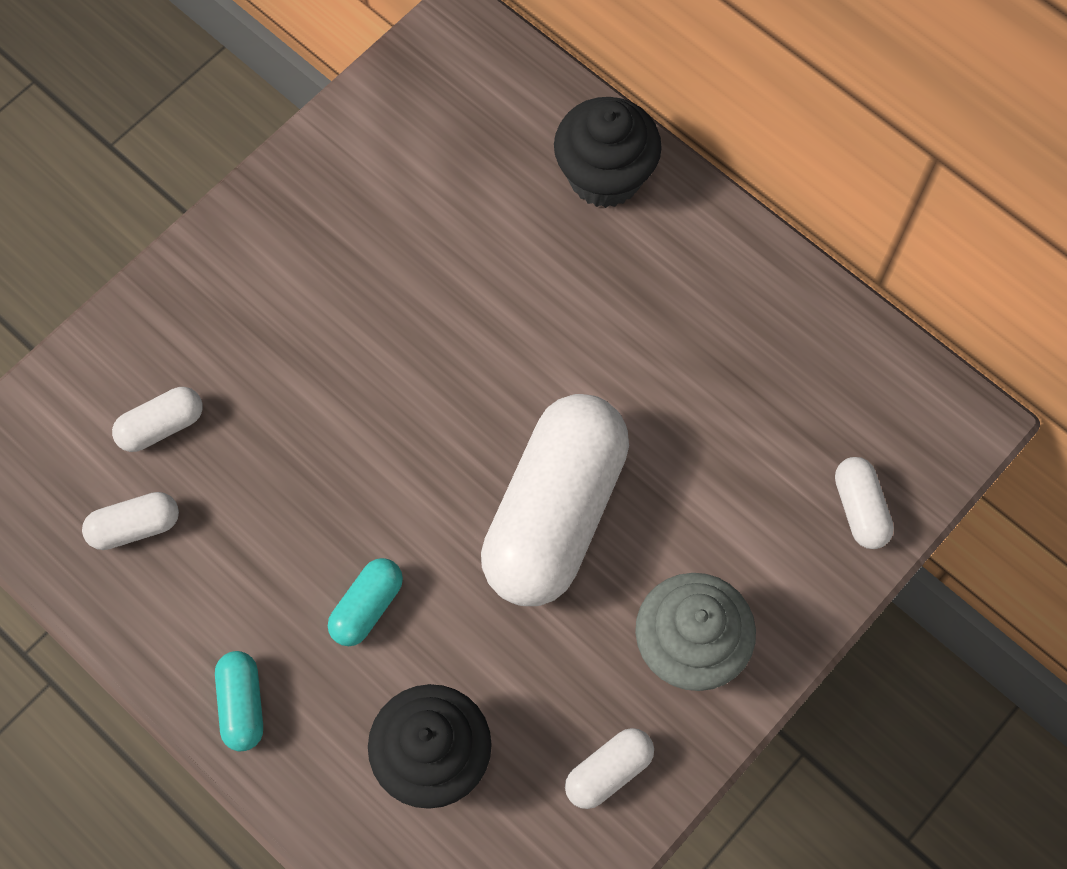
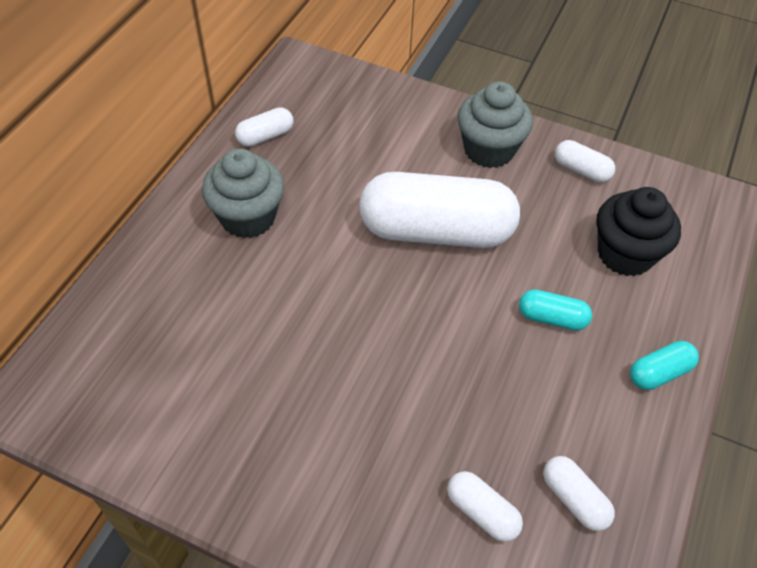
camera: 110 degrees left, 15 degrees down
black cupcake [554,97,662,208] -> none
white capsule [835,457,894,549] -> white capsule moved to [235,107,293,147]
none -> grey cupcake [202,149,284,238]

